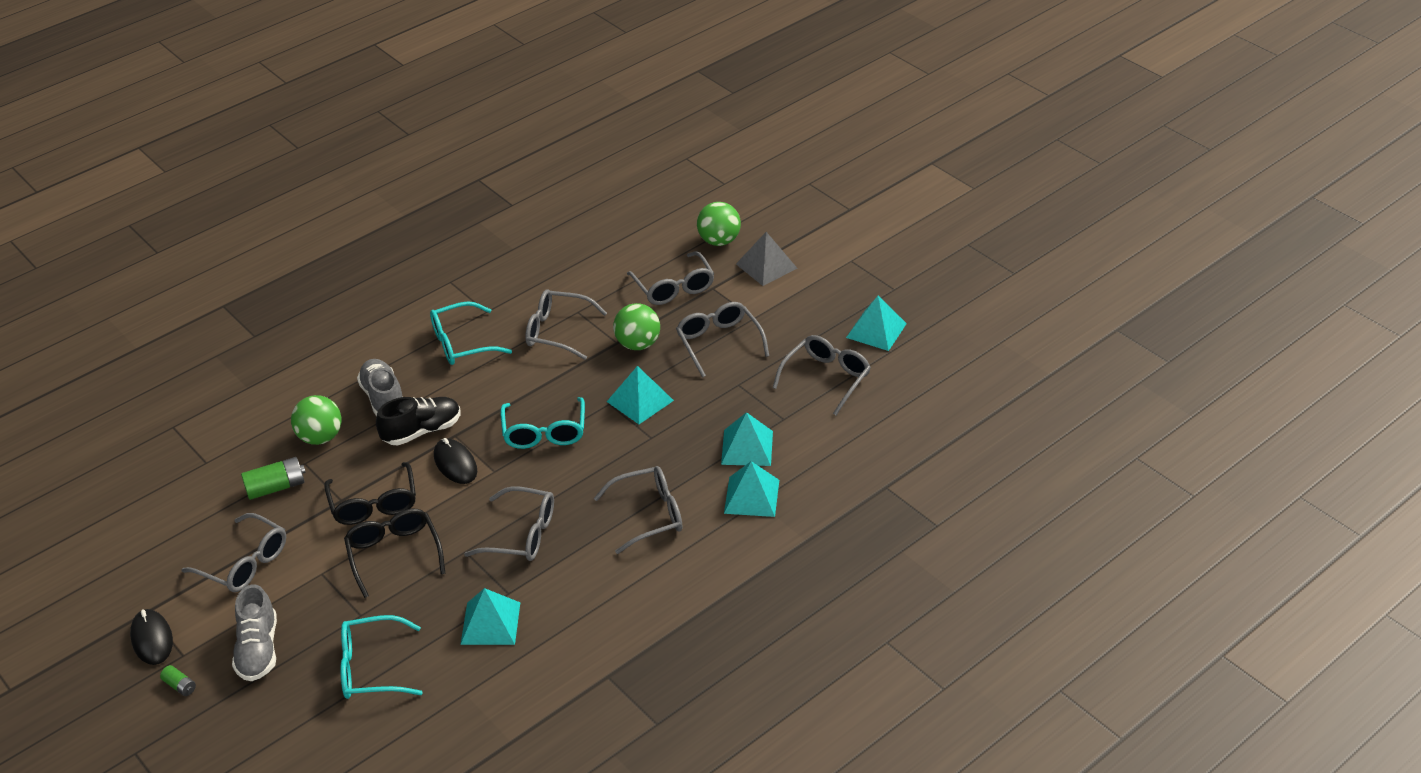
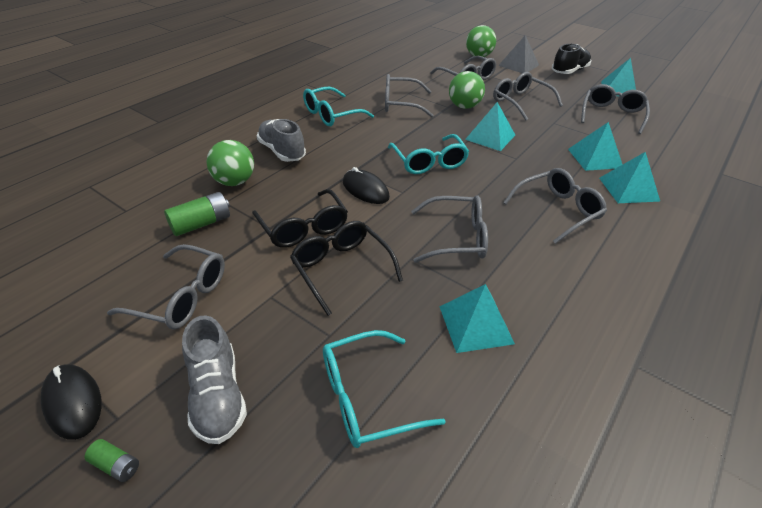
camera: 15 degrees left, 0 degrees up
black shoe [376,397,460,445] -> black shoe moved to [552,44,591,74]

